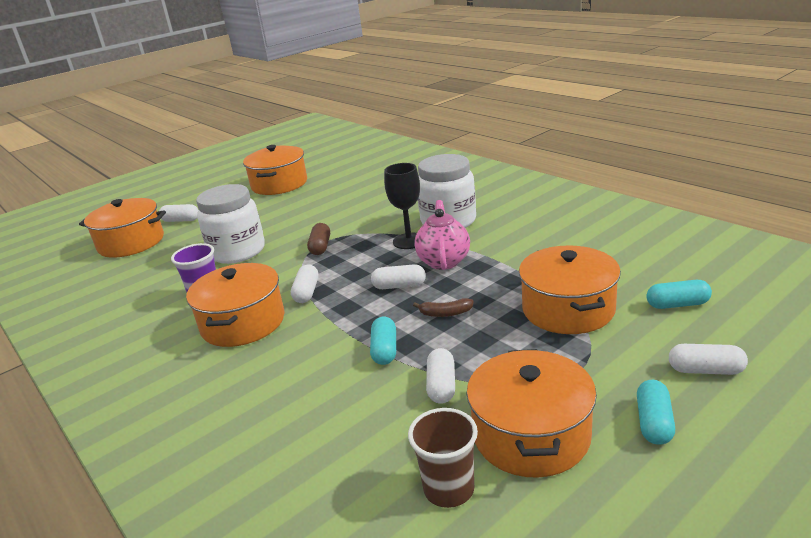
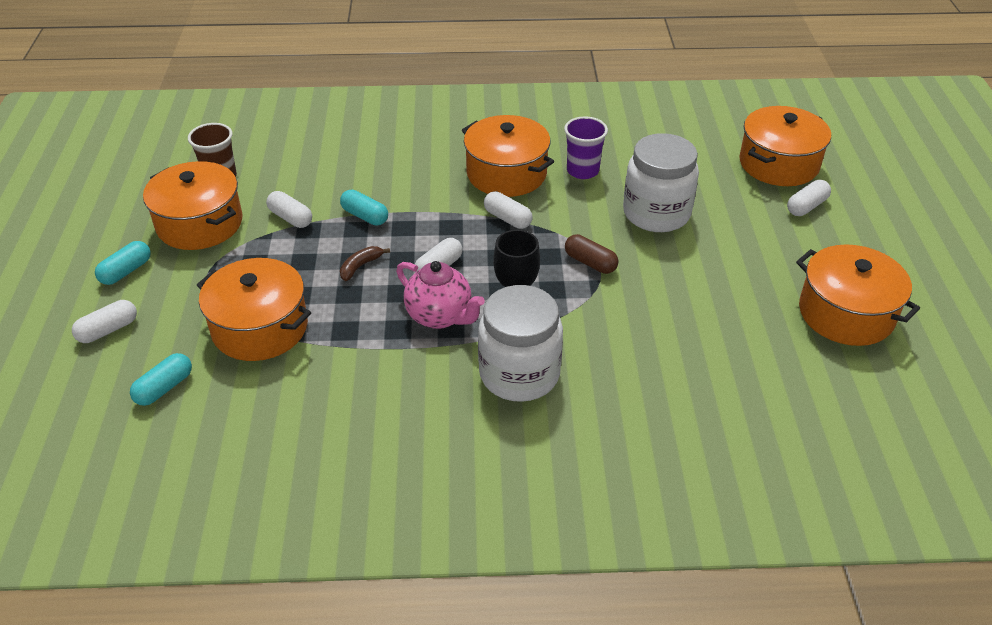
camera: 125 degrees right, 15 degrees up
turquoise capsule [637,380,675,445] -> turquoise capsule turned 75 degrees clockwise [95,241,151,285]

